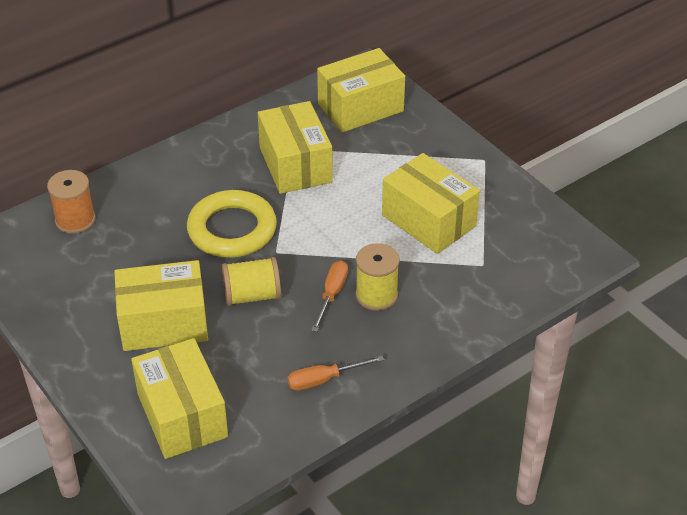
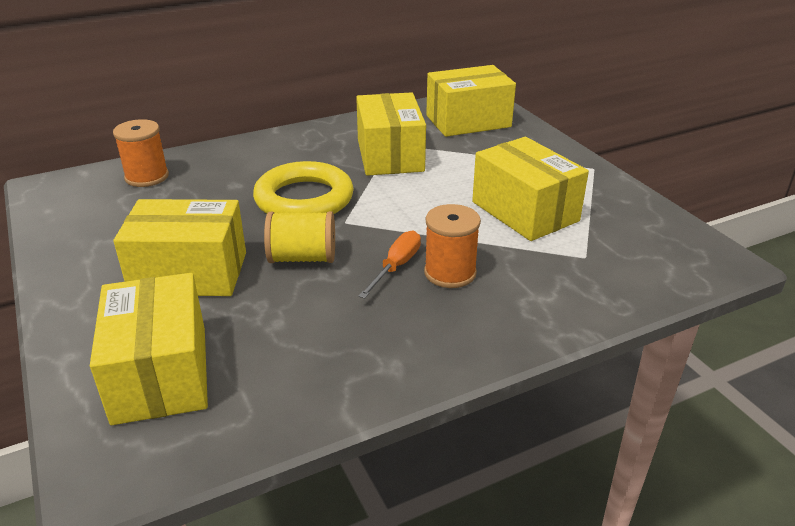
camera: 10 degrees right, 10 degrees down
orange screwdriver [287,356,384,391] -> none
yellow spool [355,243,400,311] -> orange spool [424,204,481,288]

